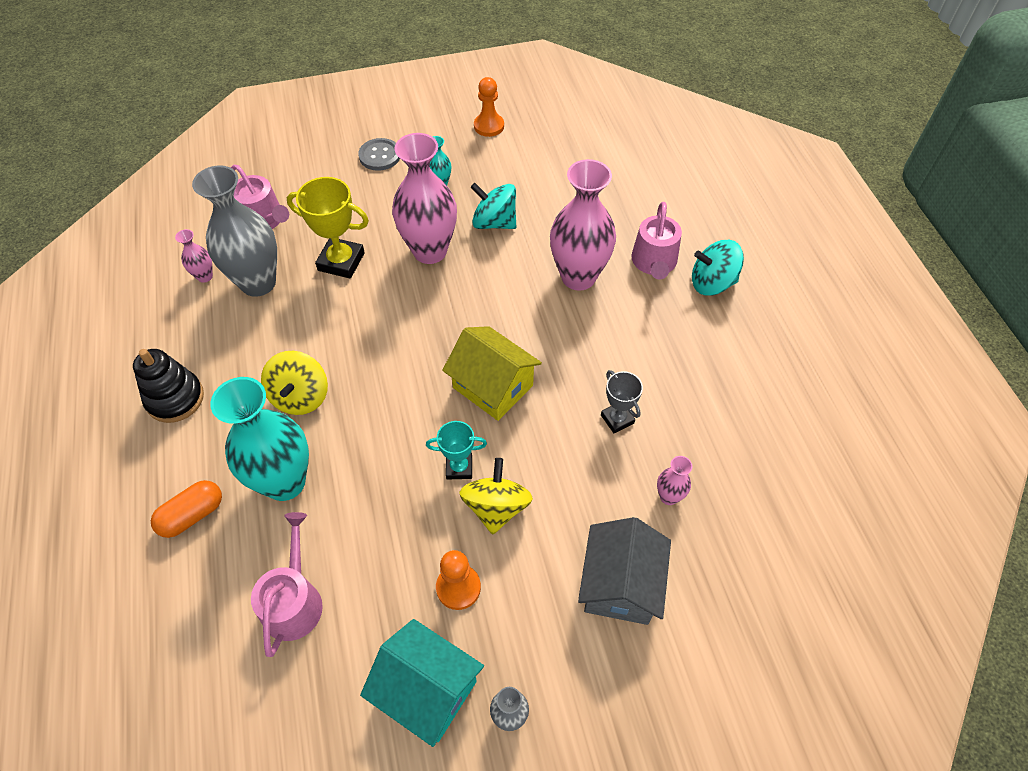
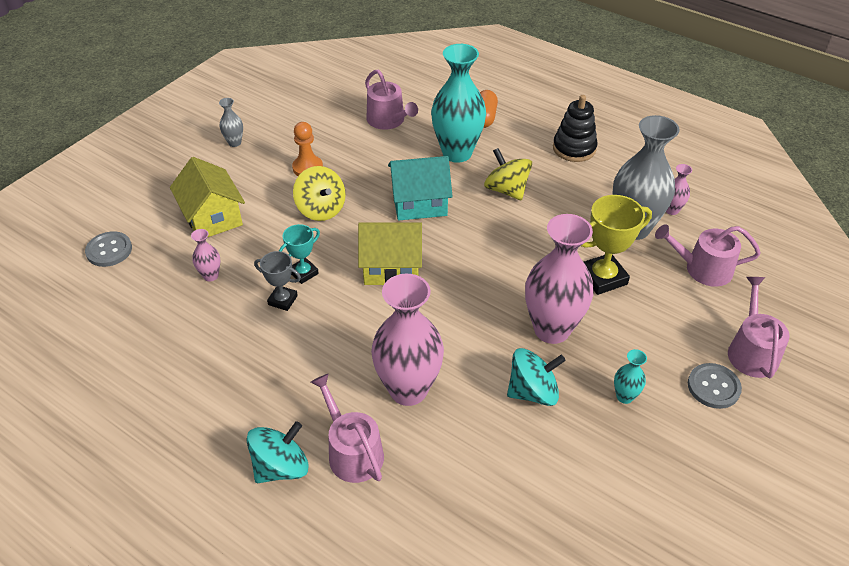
camera: 140 degrees right, 10 degrees down
turquoise house [360,619,484,747] -> turquoise house moved to [388,156,453,221]
turquoise trophy [426,421,487,480] -> turquoise trophy moved to [279,224,320,284]
orange pawn [474,77,504,137] -> none
grey house [578,517,671,625] -> yellow house [170,157,245,237]
none -> grey button [85,231,132,267]
none -> pink watering can [728,277,790,378]

